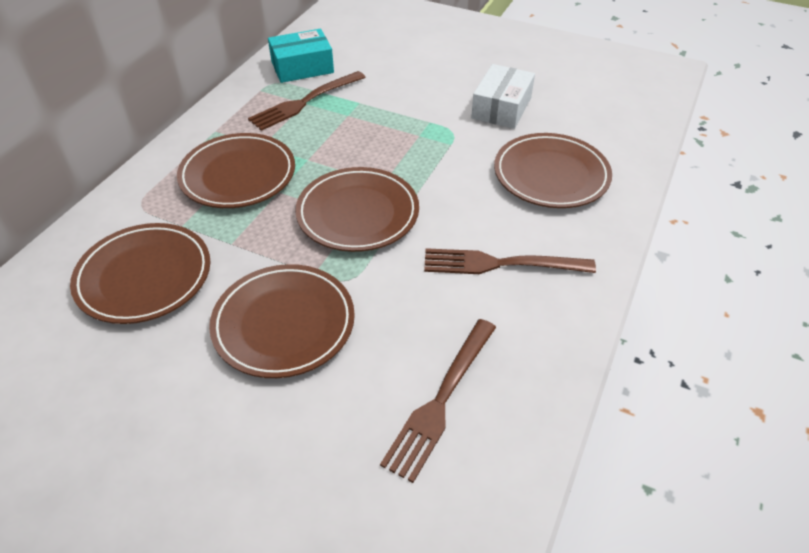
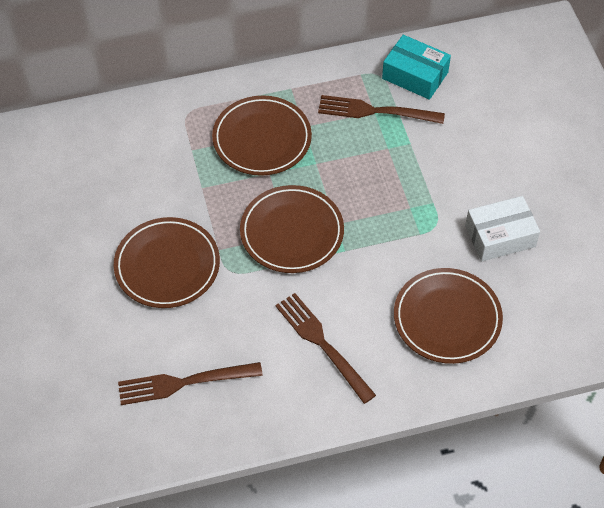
camera: 50 degrees right, 10 degrees up
brown plate [70,223,210,324] -> none

